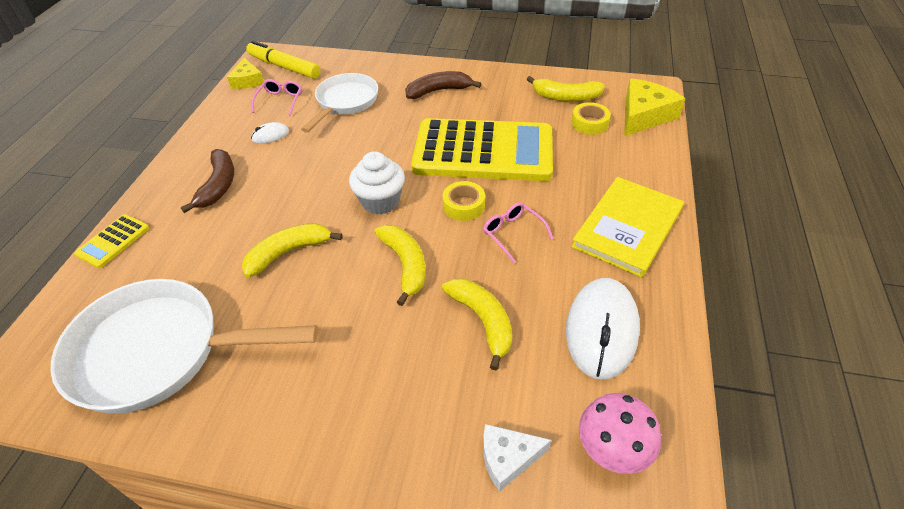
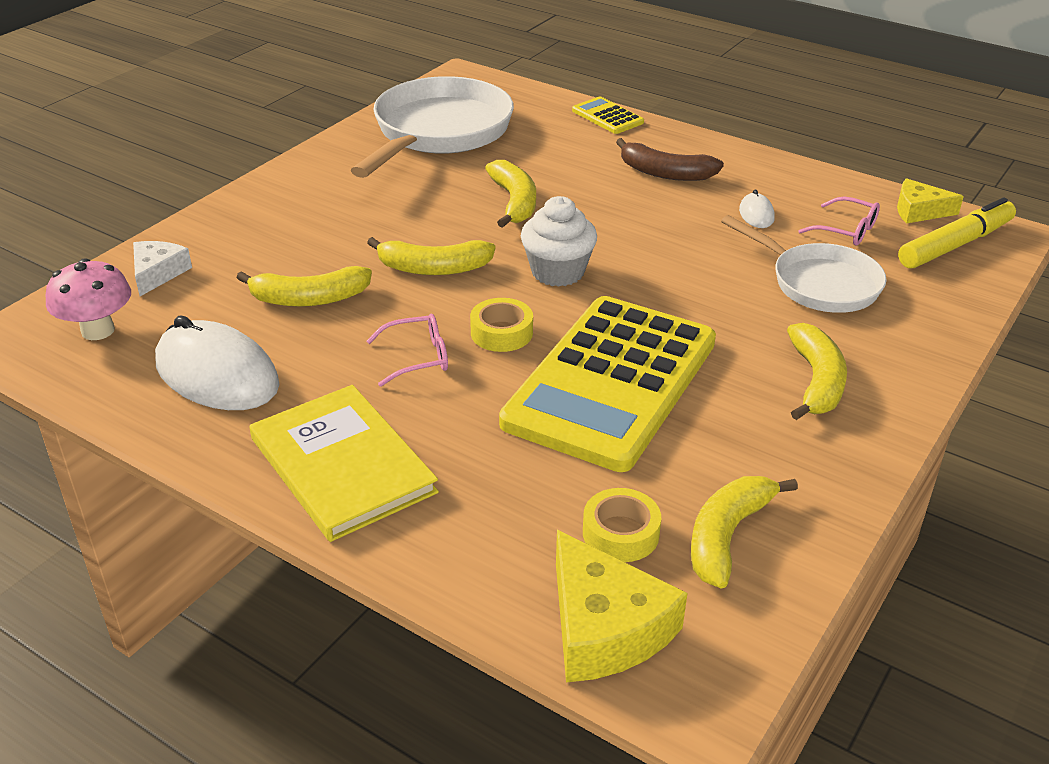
camera: 110 degrees right, 10 degrees down
brown banana [405,71,481,99] -> yellow banana [787,323,847,420]

